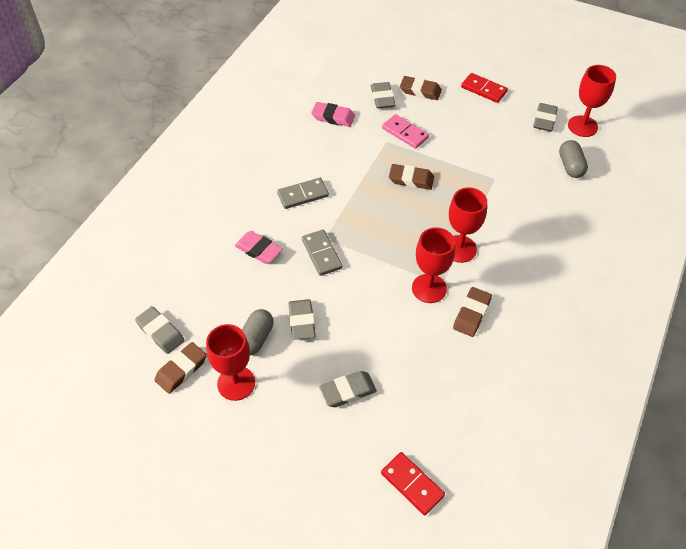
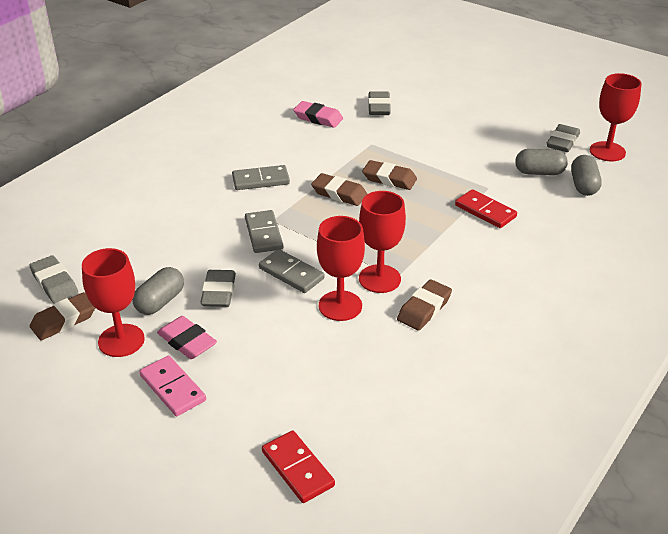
camera: 10 degrees right, 15 degrees down
pink eraser [235,231,283,264] -> pink eraser moved to [157,316,217,359]
grey eraser [320,371,377,407] -> none
pink domino [382,114,429,149] -> pink domino moved to [139,356,206,416]
brown eraser [400,76,442,100] -> brown eraser moved to [311,173,367,206]
red goblet [449,187,487,263] -> red goblet moved to [317,216,365,321]
red domino [461,73,508,103] -> red domino moved to [455,189,517,228]
none -> grey domino [259,249,324,293]
none -> grey capsule [515,149,568,175]

